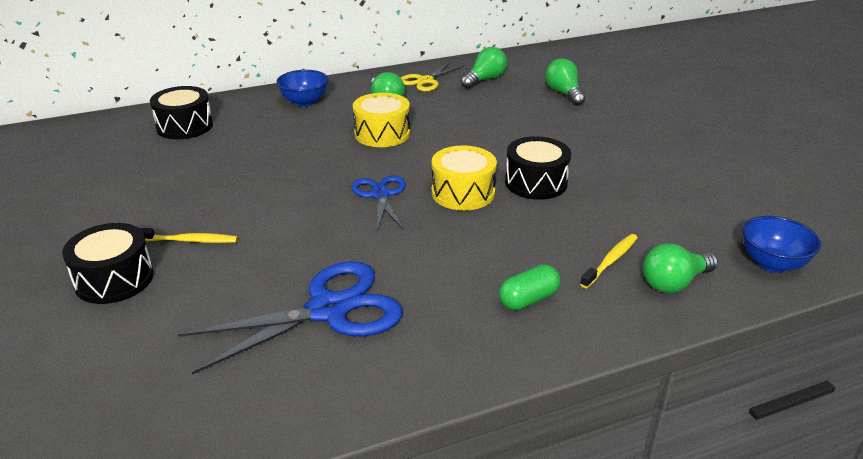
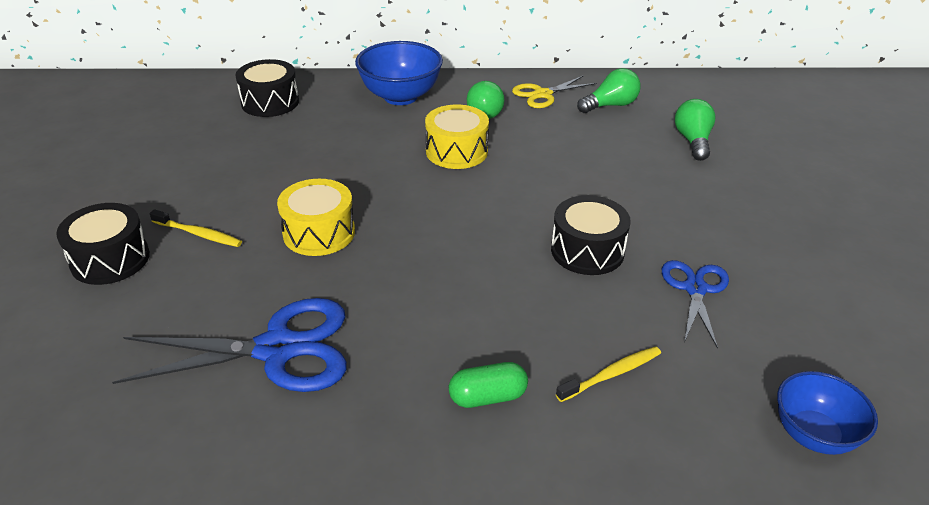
camera: 20 degrees right, 5 degrees up
blue bowl [276,70,328,107] -> blue bowl [355,41,443,105], size x1.53
blue scissors [351,175,406,231] -> blue scissors moved to [662,260,729,349]
yellow drum [432,145,497,211] -> yellow drum moved to [277,179,355,256]
green light bulb [643,243,718,293] -> none

